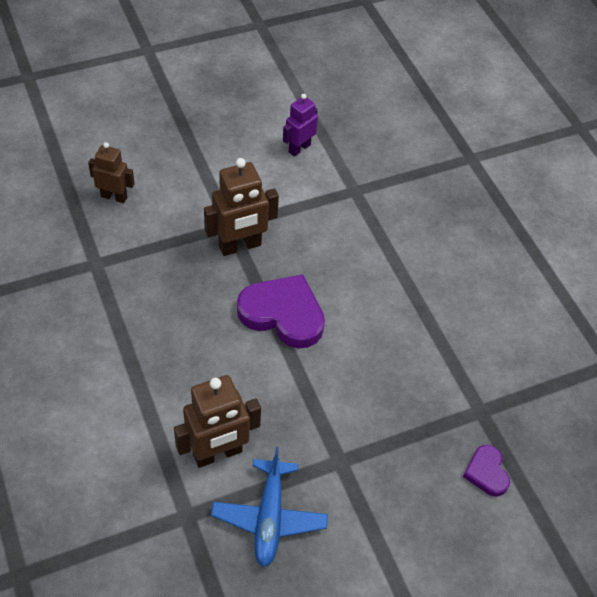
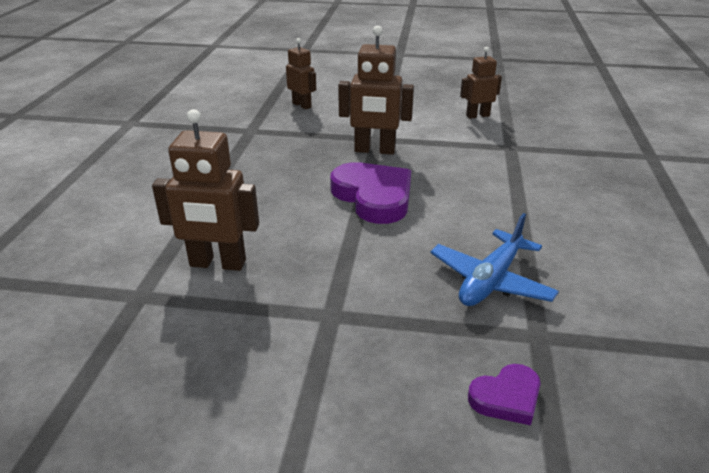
camera: 35 degrees right, 20 degrees down
blue plane [211,447,328,567] -> blue plane moved to [430,213,559,306]
purple robot [283,94,318,157] -> brown robot [460,47,502,119]
purple heart [463,445,510,496] -> purple heart turned 135 degrees counterclockwise [468,364,540,425]

